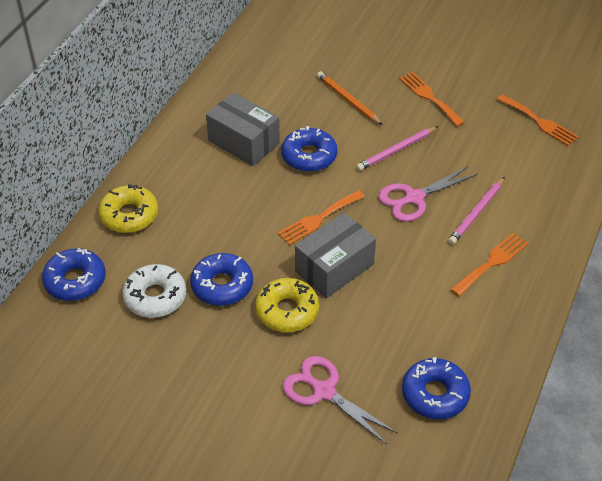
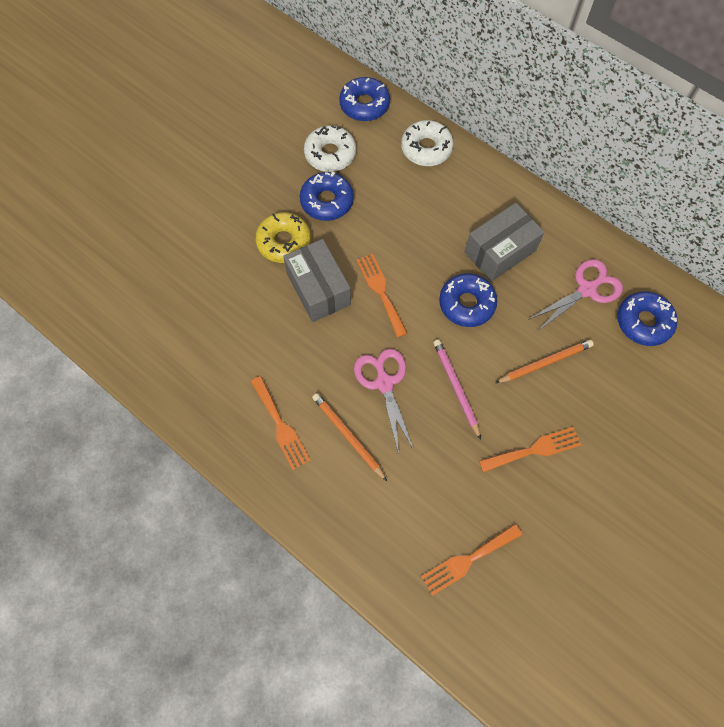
camera: 105 degrees right, 20 degrees up
yellow donut [98,184,158,233] -> white donut [401,120,454,166]
pink scissors [283,356,398,445] -> pink scissors moved to [528,259,623,331]
blue donut [402,357,471,419] -> blue donut moved to [617,291,678,346]
pink pencil [448,177,505,245] -> orange pencil [312,393,387,481]

